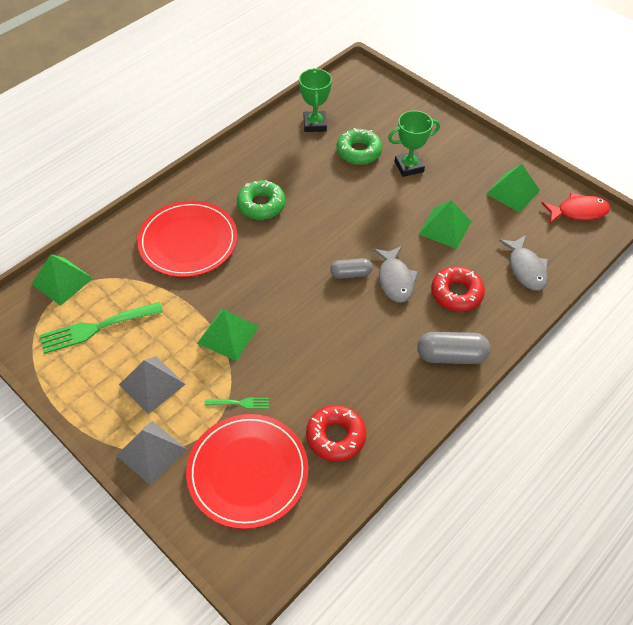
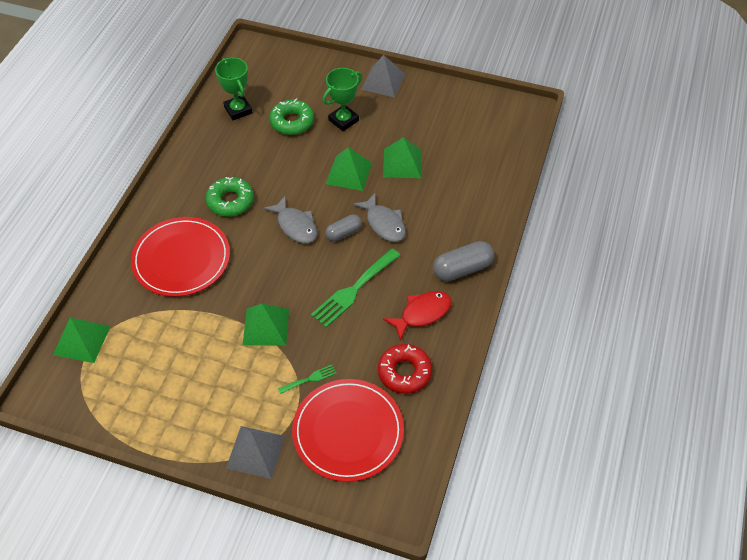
camera: 25 degrees left, 0 degrees up
green fork [40,302,163,354] -> green fork moved to [311,249,401,327]
grey pyramid [119,356,185,414] -> grey pyramid moved to [361,55,405,98]
red donut [431,266,485,312] -> none
green pyramid [486,164,540,213] -> green pyramid moved to [326,147,372,191]
grey fish [499,235,548,291] -> grey fish moved to [263,195,317,244]
red fish [541,193,610,224] -> red fish moved to [383,291,451,340]

